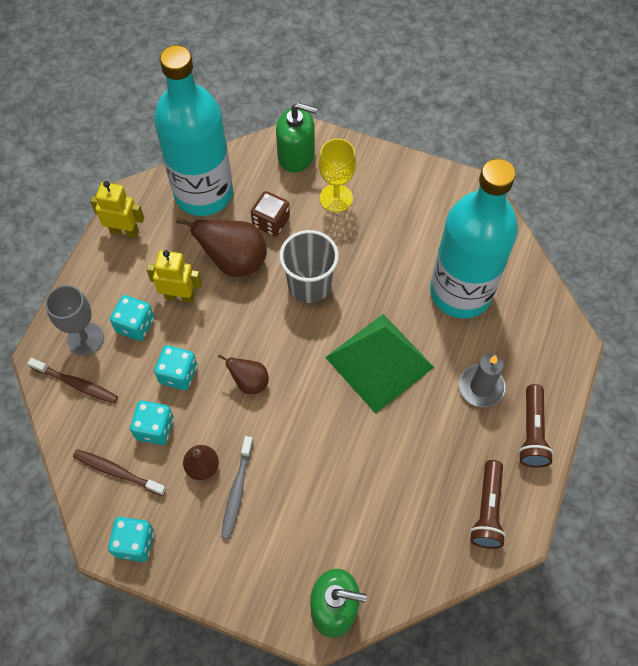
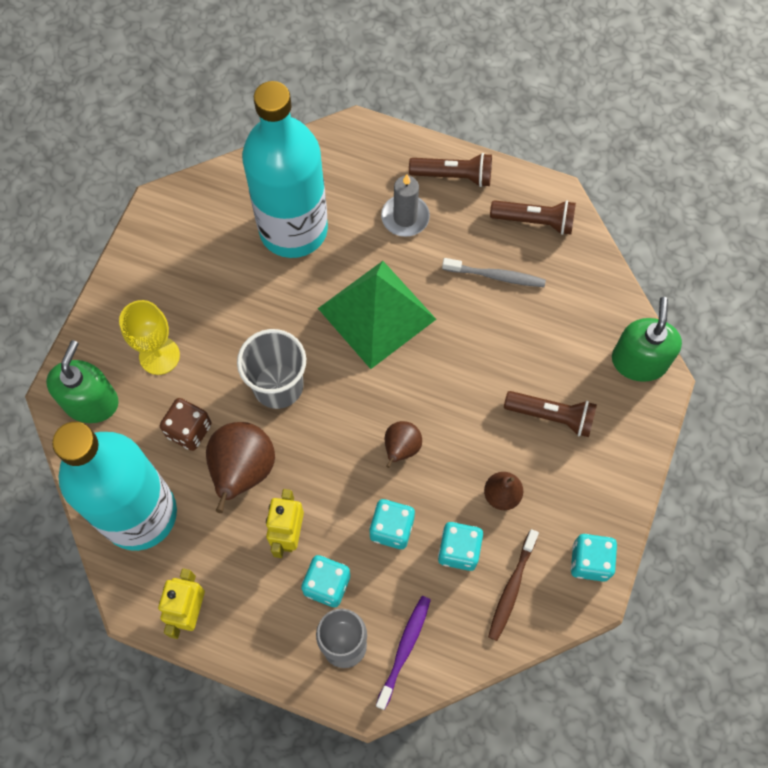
camera: 90 degrees left, 5 degrees up
brown toothbrush [27,358,118,403] -> purple toothbrush [376,596,431,710]
grey toothbrush [221,436,253,539] -> grey toothbrush moved to [442,258,546,287]
none -> brown flashlight [504,391,597,437]

